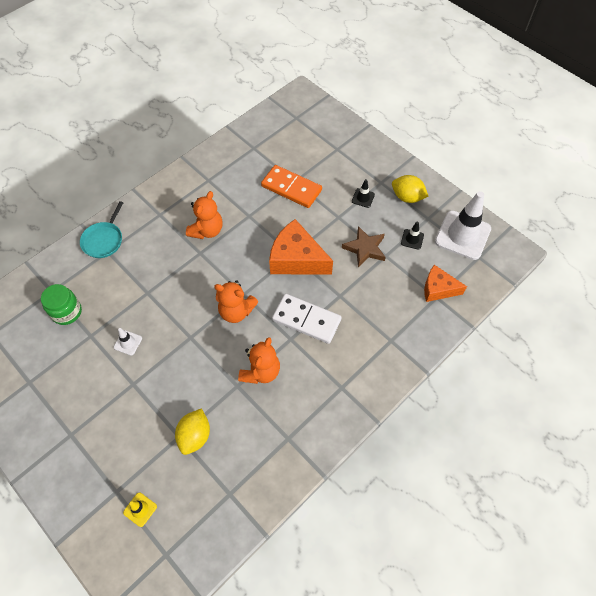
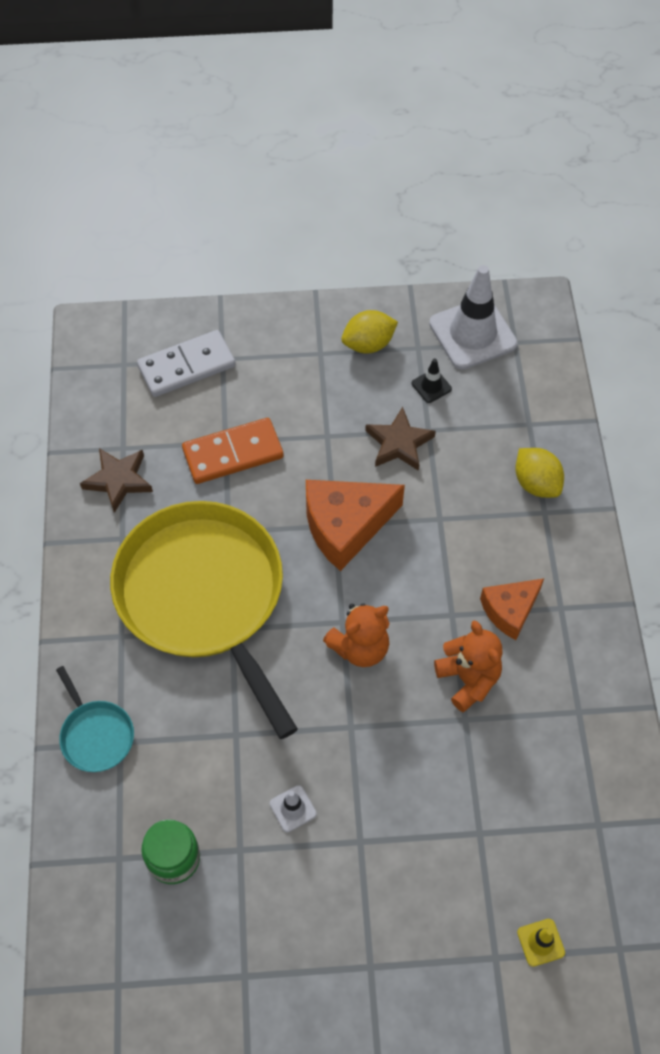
camera: 50 degrees left, 0 degrees up
yellow lemon [175,408,210,455] -> yellow lemon moved to [515,448,564,498]
orange teddy bear [186,191,223,239] -> yellow pan [110,501,298,739]
white domino [272,294,342,344] -> white domino moved to [137,330,235,397]
black traffic cone [352,179,375,208] -> none
orange cheese [424,265,467,302] -> orange cheese moved to [480,579,544,640]
none -> brown star [80,448,153,513]

